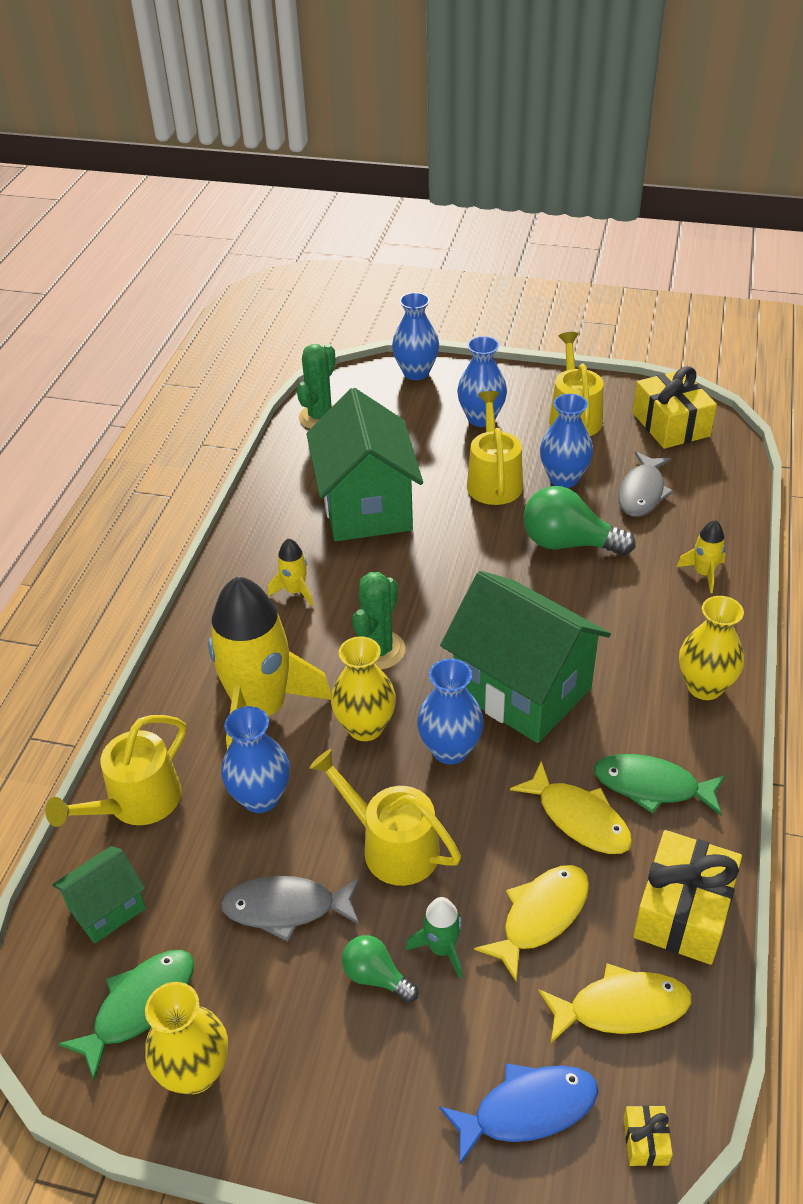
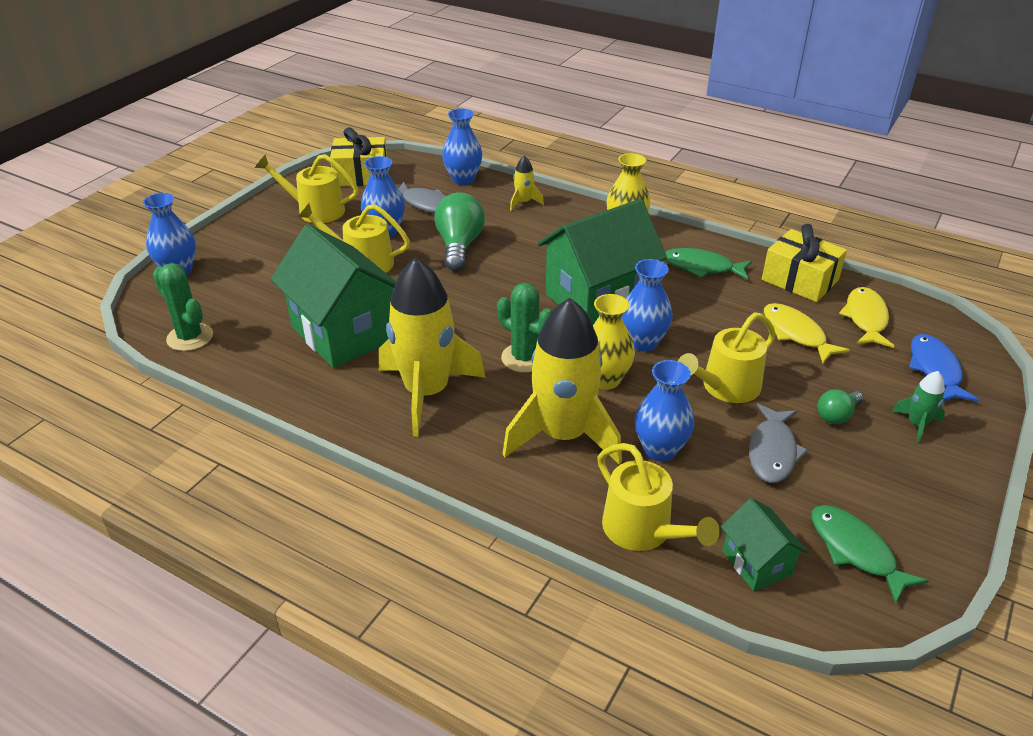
camera: 75 degrees left, 5 degrees down
yellow vase [145,982,228,1094] -> none
yellow rocket [268,538,313,607] -> yellow rocket [379,257,485,437], size x2.37
green house [307,388,423,541] -> green house turned 45 degrees clockwise [270,224,396,368]
green rocket [406,897,462,979] -> green rocket moved to [892,371,945,443]
blue vase [457,336,507,427] -> blue vase moved to [442,108,482,185]
yellow fish [510,761,632,854] -> none
green light bulb [523,486,636,556] -> green light bulb turned 150 degrees clockwise [434,192,485,271]
green fish [594,754,726,815] -> green fish turned 75 degrees clockwise [665,248,752,280]
yellow gift [623,1105,673,1166] -> none

